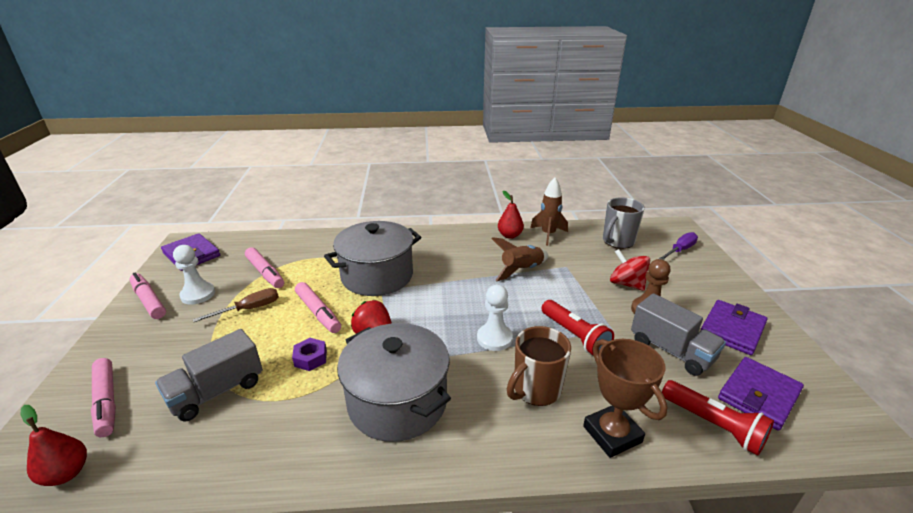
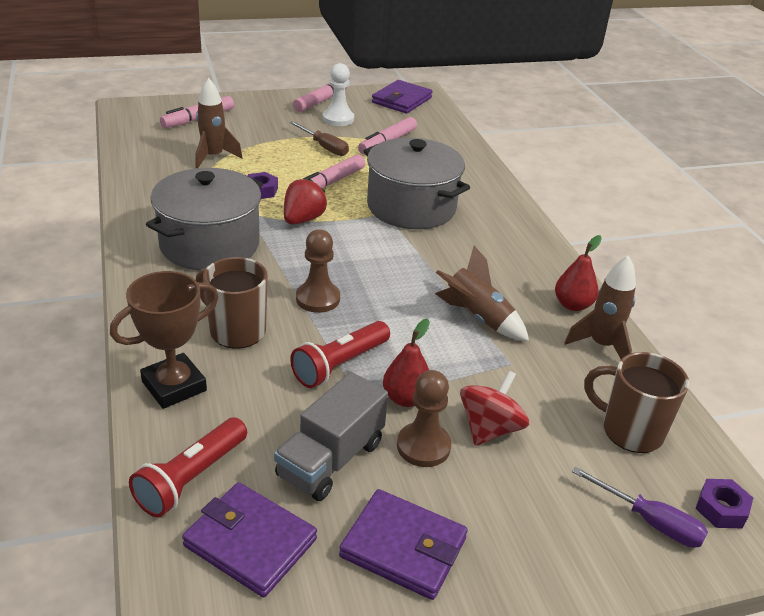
camera: 75 degrees right, 5 degrees up
red pear [21,405,87,486] -> red pear moved to [383,319,430,407]
grey truck [155,329,263,422] -> brown rocket [195,78,243,168]
white pawn [477,285,513,351] -> brown pawn [296,229,340,313]
grey mug [603,197,645,249] -> brown mug [584,352,689,453]
none -> purple nut [695,479,753,529]

